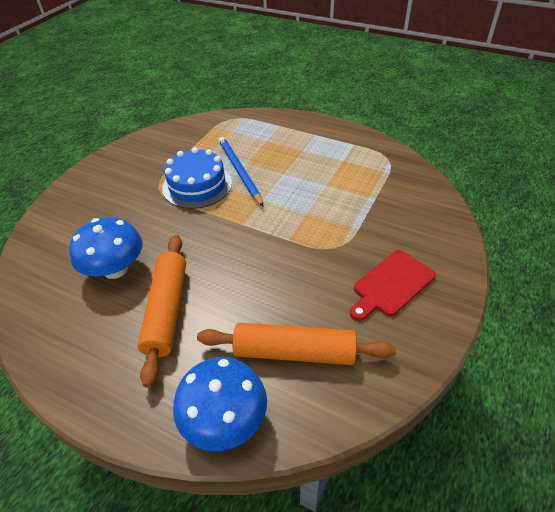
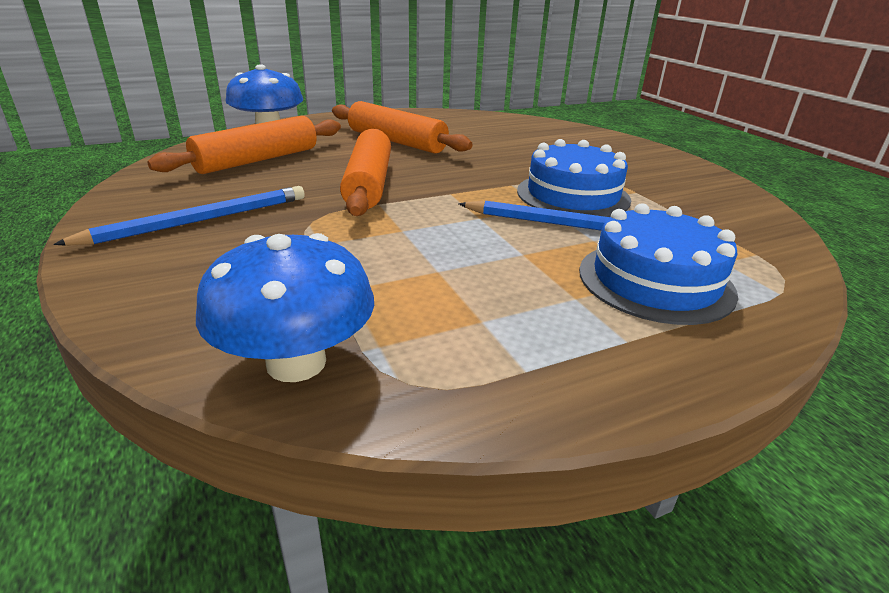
camera: 125 degrees right, 15 degrees down
blue mushroom [69,217,143,279] -> blue mushroom moved to [196,233,374,382]
red cutting board [350,250,436,321] -> blue pencil [53,186,305,246]
none -> orange rolling pin [340,129,391,216]
none -> blue cake [579,203,738,325]

